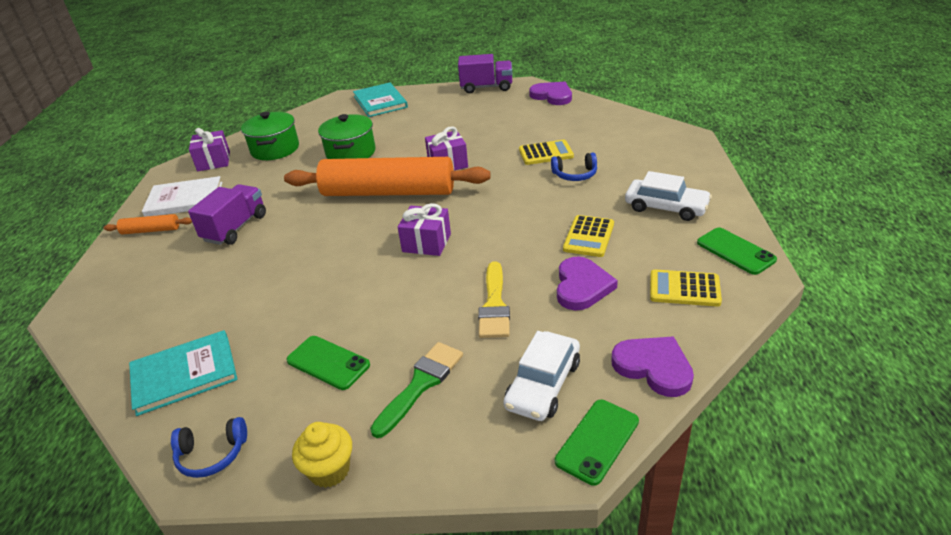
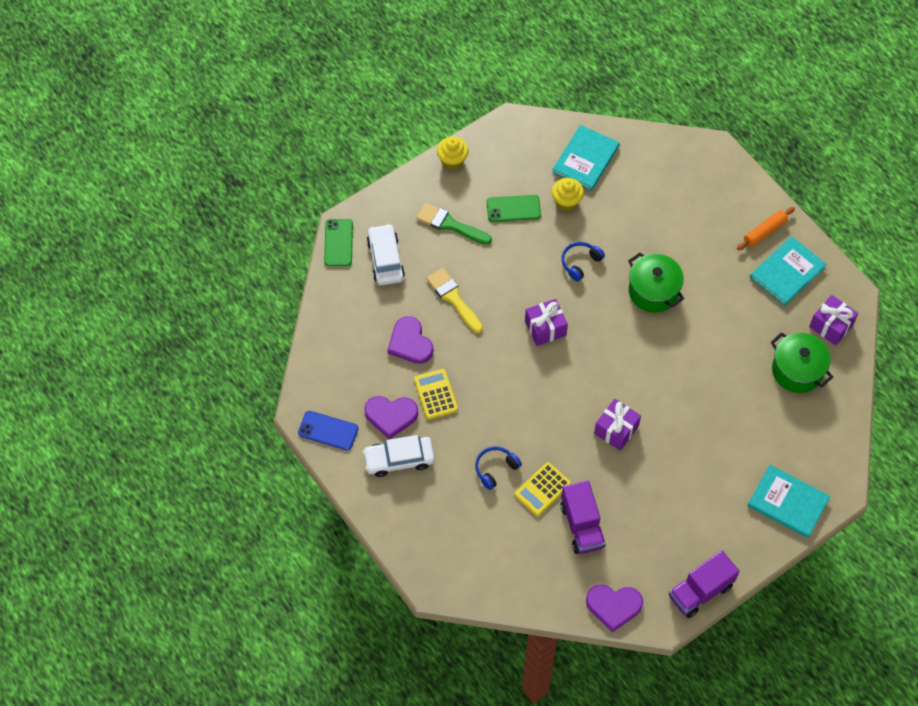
camera: 140 degrees right, 25 degrees up
white book [142,176,223,217] -> turquoise book [750,236,826,306]
blue headphones [171,417,247,478] -> blue headphones moved to [561,242,605,282]
purple truck [188,184,266,245] -> purple truck moved to [560,480,606,554]
orange rolling pin [284,157,490,196] -> none
green pot [318,114,375,159] -> green pot moved to [628,253,684,312]
green brush [370,342,463,438] -> green brush turned 120 degrees clockwise [417,203,492,245]
purple heart [611,336,694,397] -> purple heart moved to [364,396,418,439]
yellow calculator [650,269,722,307] -> none
green phone [697,228,777,275] -> blue phone [298,411,358,450]
none -> yellow cupcake [552,178,584,211]

